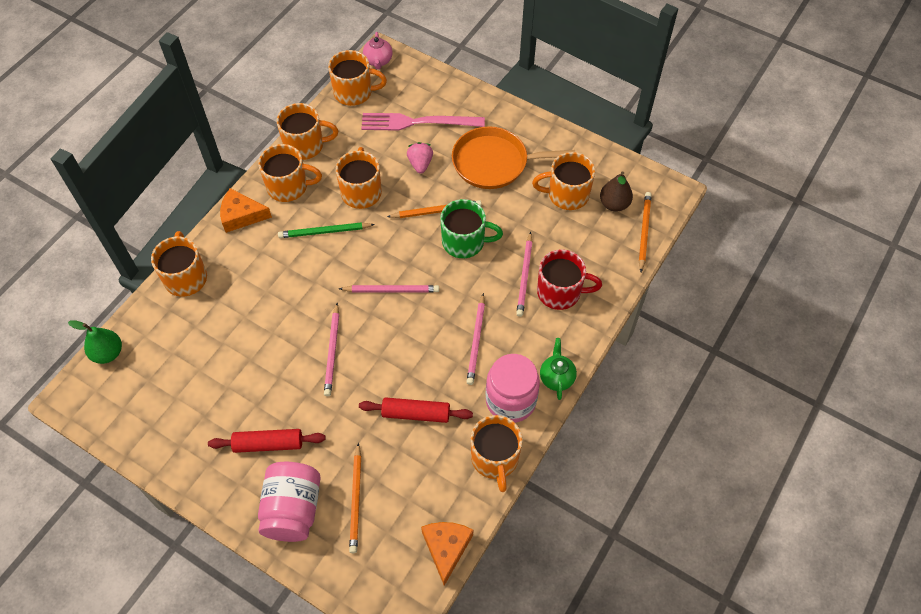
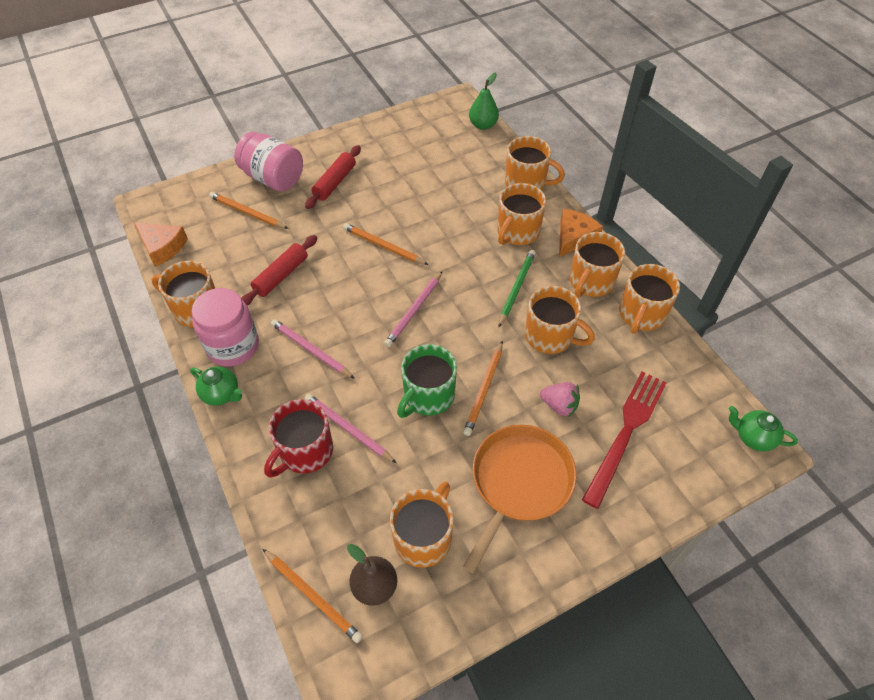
camera: 120 degrees right, 5 degrees down
pink pencil [324,303,339,396] -> orange pencil [343,223,428,265]
orange mug [328,50,387,106] -> orange mug moved to [497,183,546,245]
pink fork [361,113,485,131] -> red fork [582,372,666,509]
pink teapot [363,32,393,70] -> green teapot [729,406,798,452]

